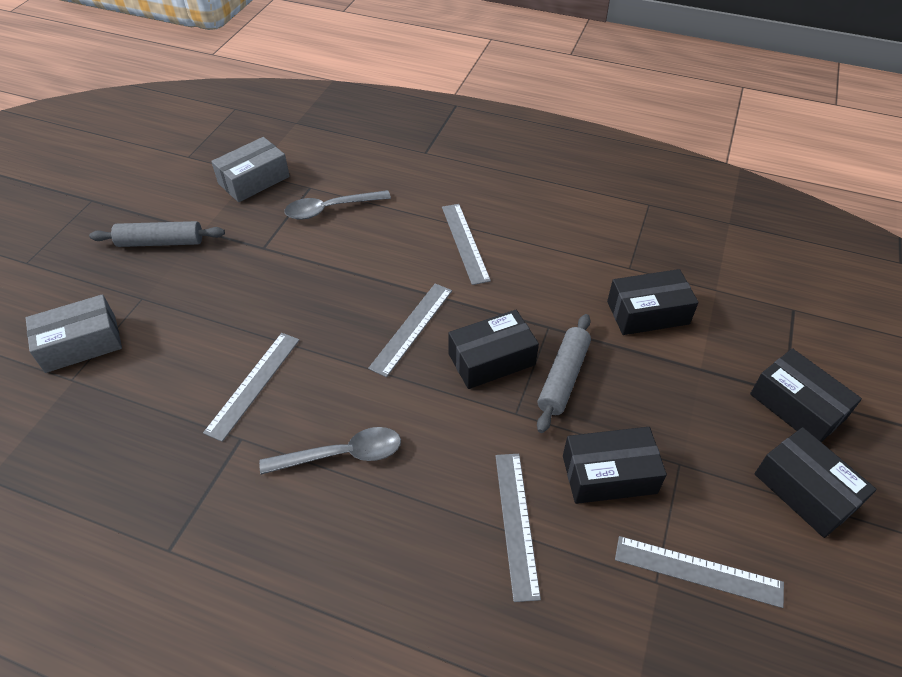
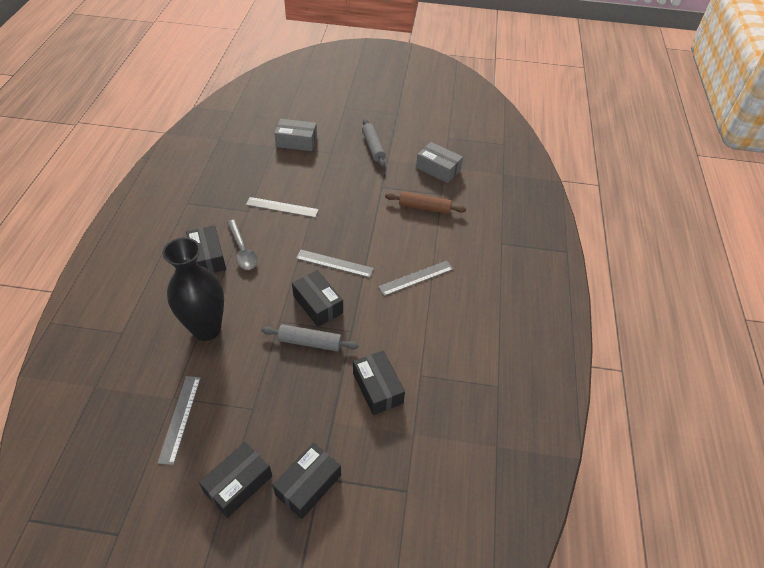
camera: 75 degrees right, 0 degrees up
grey box [26,294,122,373] -> grey box turned 45 degrees counterclockwise [274,119,317,151]
grey spoon [284,190,391,220] -> brown rolling pin [385,191,466,214]
grey ruler [496,454,541,602] -> black vase [162,237,224,341]
black box [563,427,667,504] -> black box moved to [186,225,226,273]

